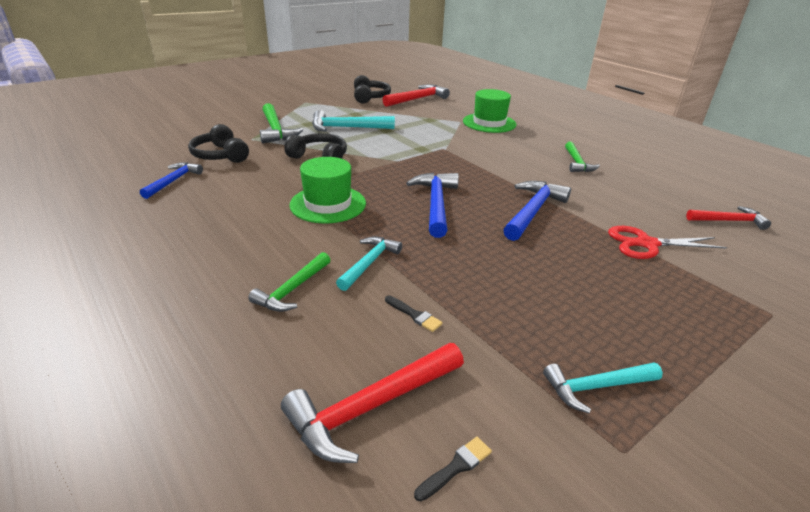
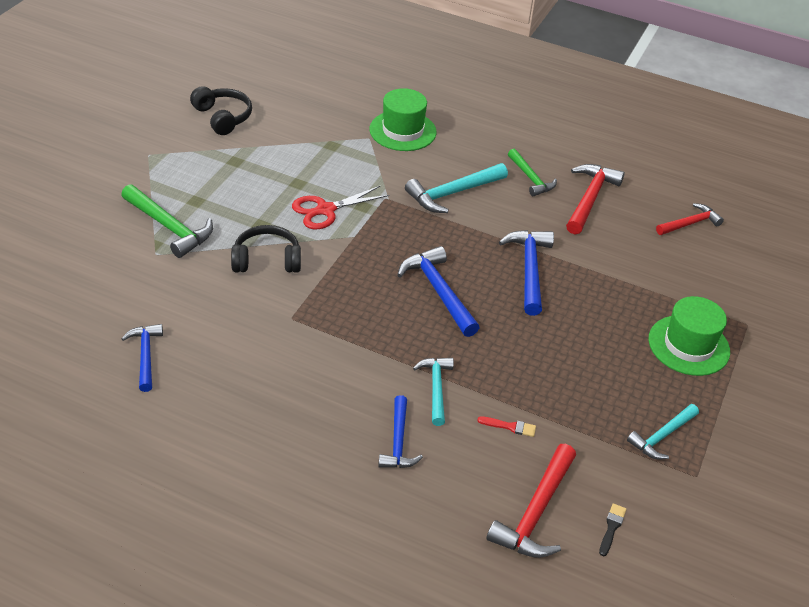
camera: 30 degrees left, 10 degrees up
black headphones [188,124,249,163] -> none
green hammer [248,252,331,312] -> blue hammer [378,395,423,468]
green hat [289,157,366,224] -> green hat moved to [648,296,730,376]
turquoise hammer [312,110,395,132] -> turquoise hammer moved to [405,163,508,213]
red hammer [382,84,450,107] -> red hammer moved to [566,164,625,234]
black brush [385,295,442,332] -> red brush [477,416,536,437]
red scissors [608,226,727,259] -> red scissors moved to [292,186,389,230]

